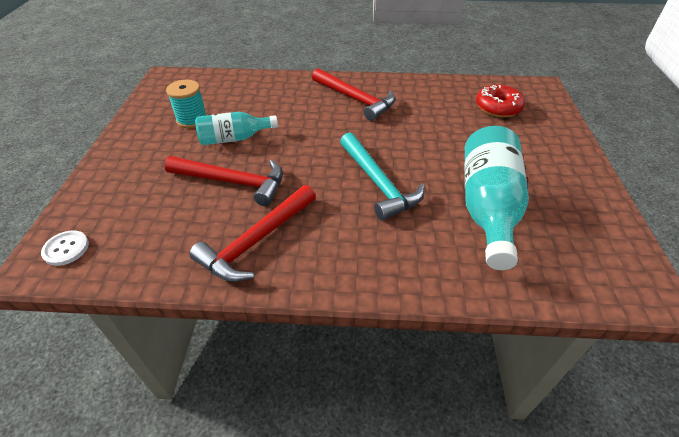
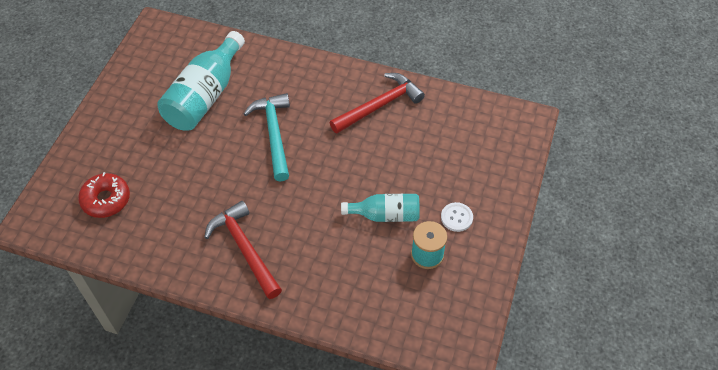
camera: 165 degrees left, 10 degrees up
white button [41,230,89,266] -> white button moved to [441,202,473,232]
red hammer [164,156,283,206] -> none

